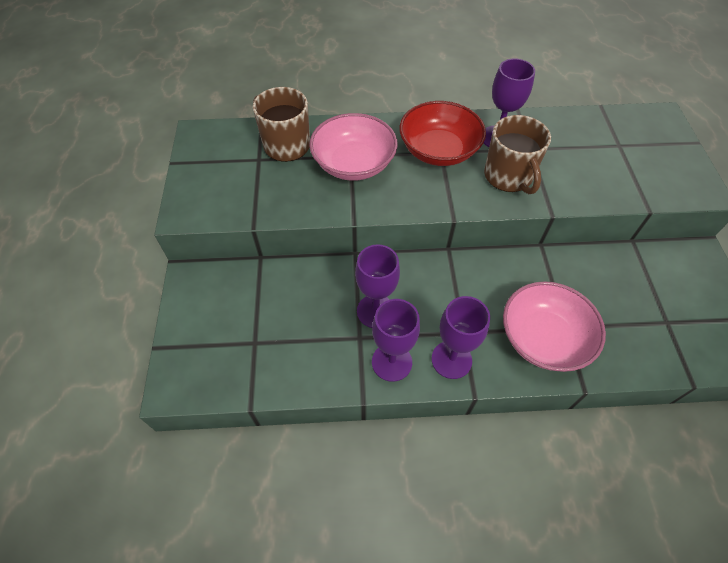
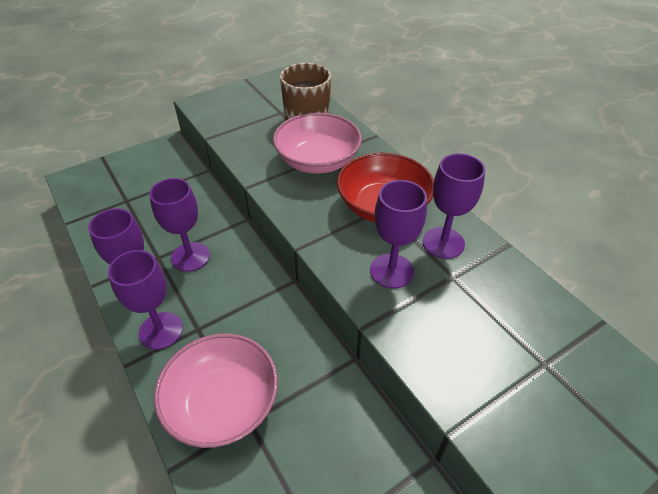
camera: 60 degrees right, 10 degrees down
brown mug [484,115,551,194] -> purple goblet [370,180,427,289]

